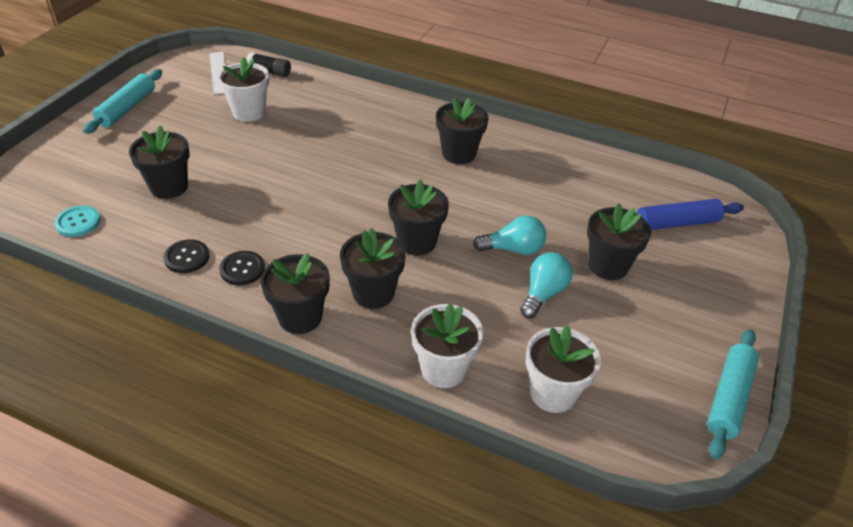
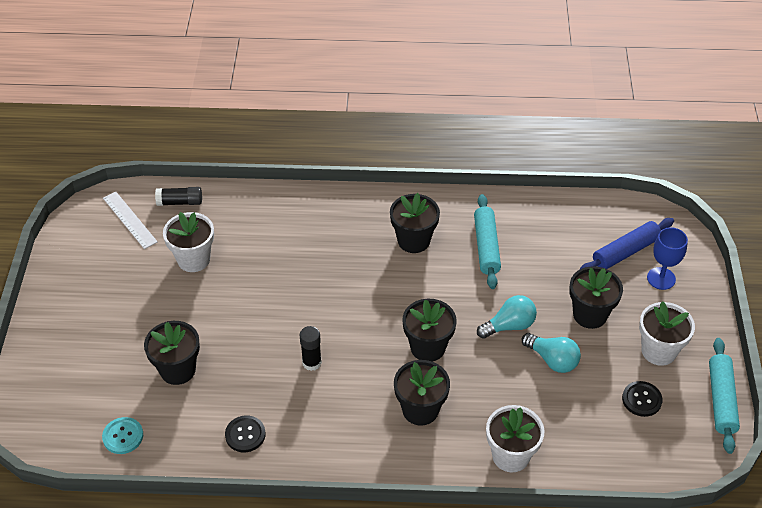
camera: 20 degrees left, 5 degrees up
turquoise rolling pin [83,69,162,134] -> turquoise rolling pin moved to [474,194,501,289]
black button [219,251,265,285] -> black button moved to [622,381,663,417]
black flower pot [261,253,330,334] -> none
turquoise light bulb [520,252,573,318] -> turquoise light bulb turned 120 degrees clockwise [522,333,581,373]
white flower pot [526,325,601,413] -> white flower pot moved to [639,301,695,366]
none -> black glue stick [300,326,322,371]
none -> blue goblet [647,227,688,290]

